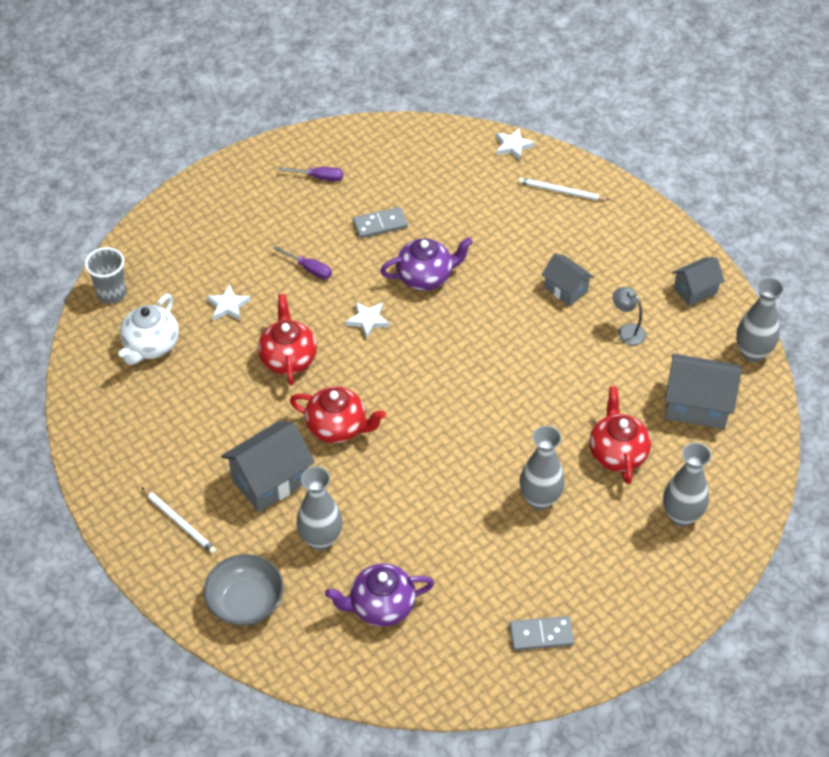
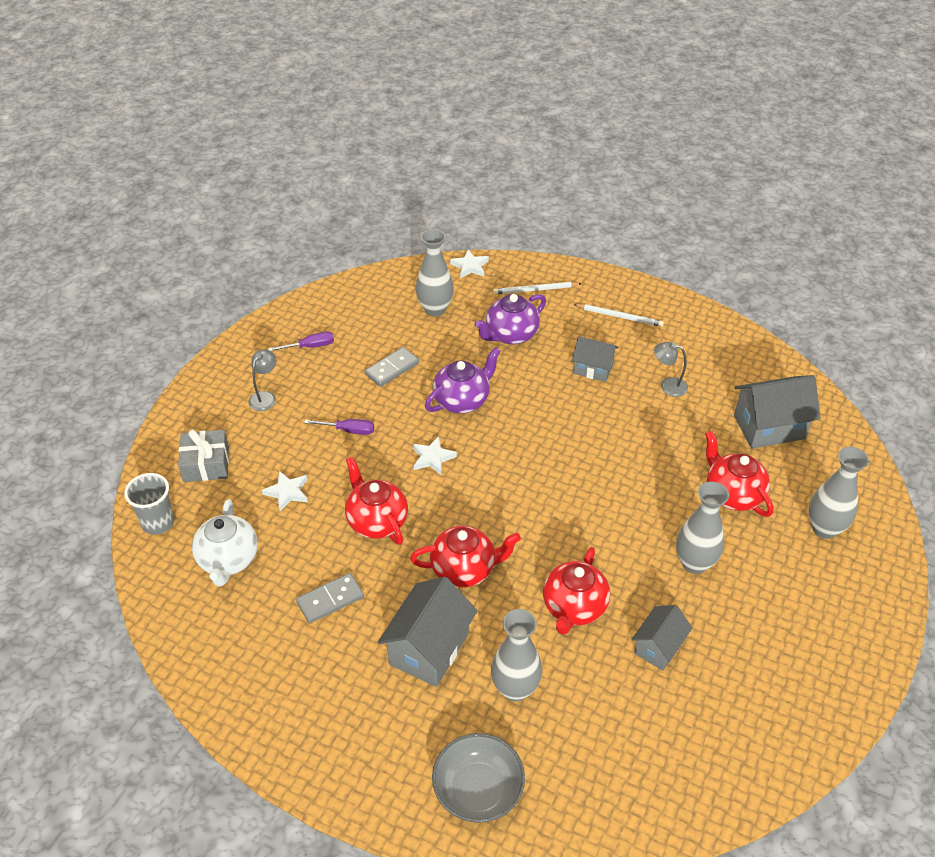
camera: 25 degrees left, 5 degrees down
white pencil [141,487,217,554] -> white pencil moved to [574,304,664,327]
purple teapot [325,563,434,627] -> purple teapot moved to [475,294,546,345]
grey domino [509,616,574,651] -> grey domino moved to [296,573,364,623]
grey house [672,257,725,306] -> grey house moved to [632,605,692,671]
grey vase [736,277,784,362] -> grey vase moved to [416,229,454,316]
none -> grey gift [178,430,229,482]
none -> grey lamp [248,350,276,411]
none -> red teapot [543,547,610,635]

